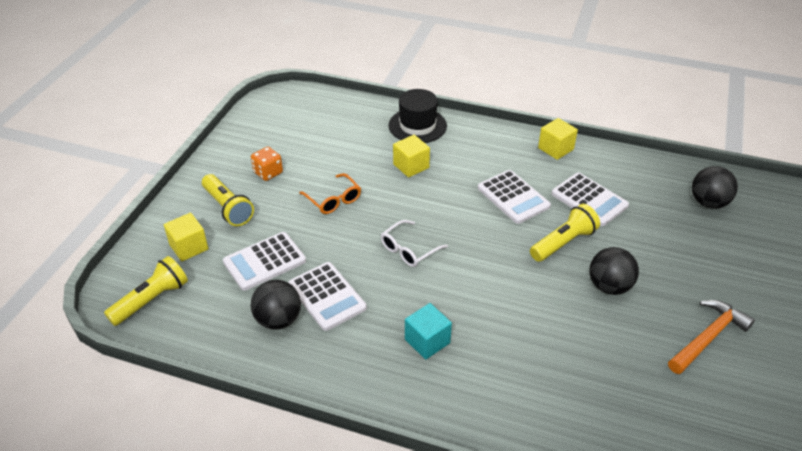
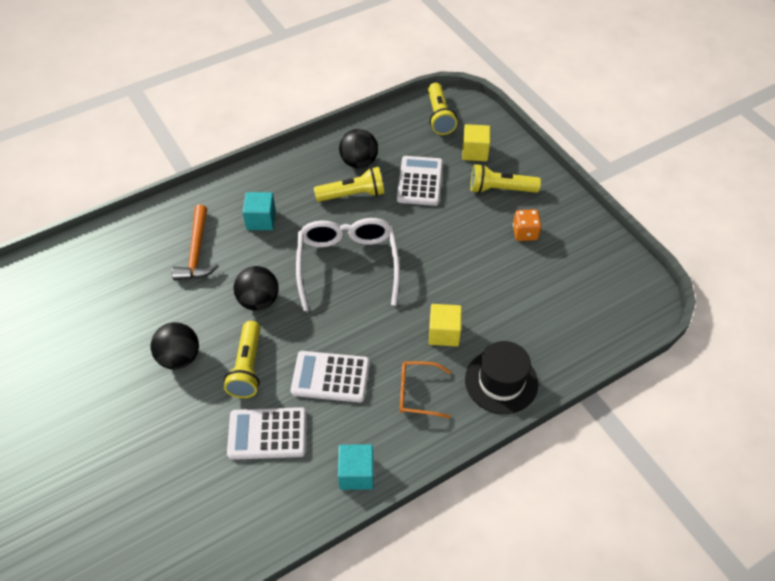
camera: 130 degrees right, 10 degrees up
white calculator [288,262,367,331] -> yellow flashlight [314,167,384,202]
orange glasses [299,173,361,214] -> orange glasses moved to [400,362,451,418]
white glasses [381,220,448,267] -> white glasses [296,218,400,311], size x1.91
yellow cube [538,118,578,160] -> turquoise cube [338,444,374,490]
orange hammer [668,300,755,374] -> orange hammer moved to [172,204,219,280]
black ball [692,166,738,209] -> black ball moved to [233,266,279,311]

